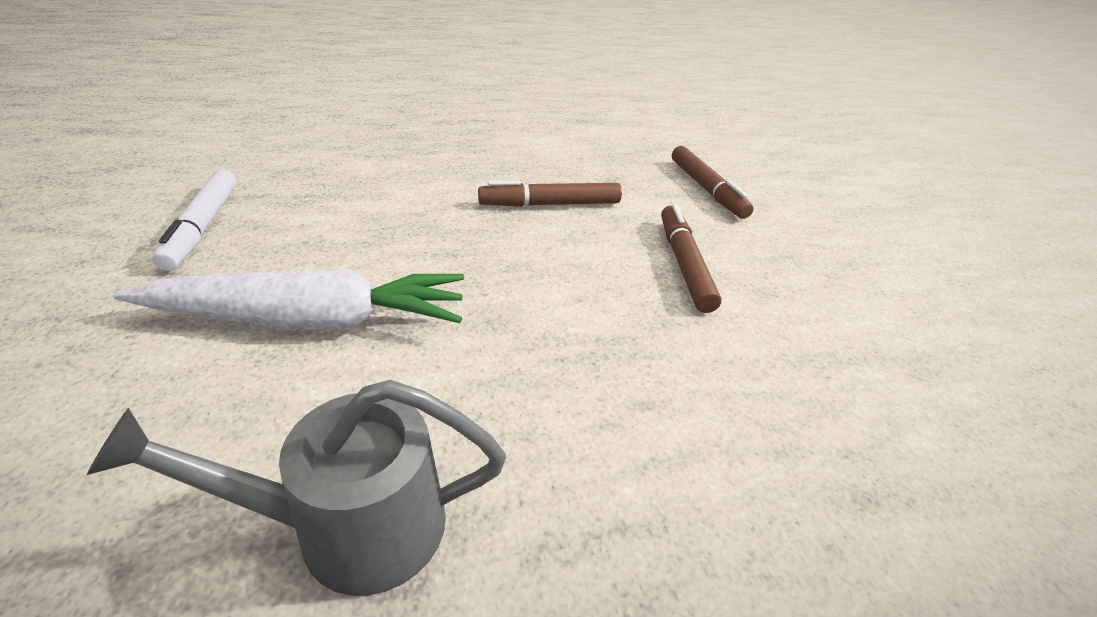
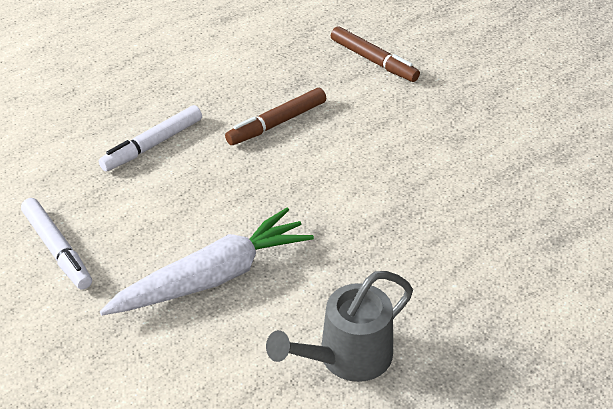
camera: 25 degrees left, 5 degrees up
brown marker [661,204,722,313] -> none
none -> white marker [99,105,202,172]

